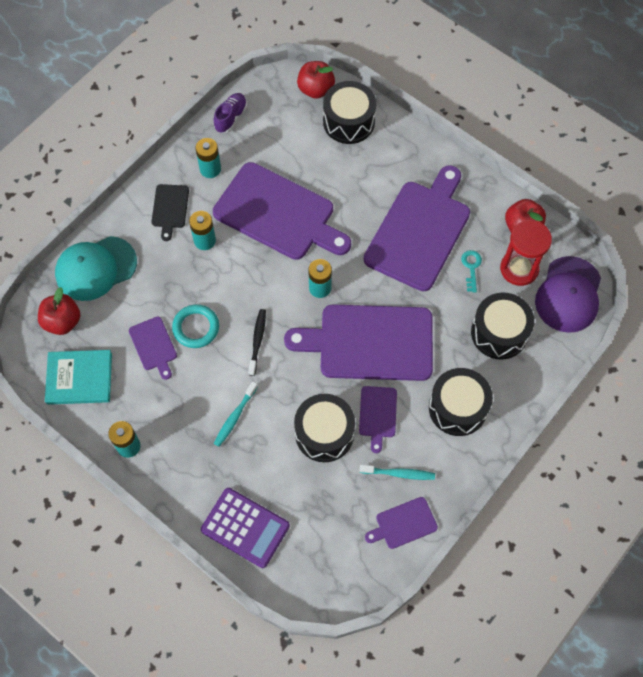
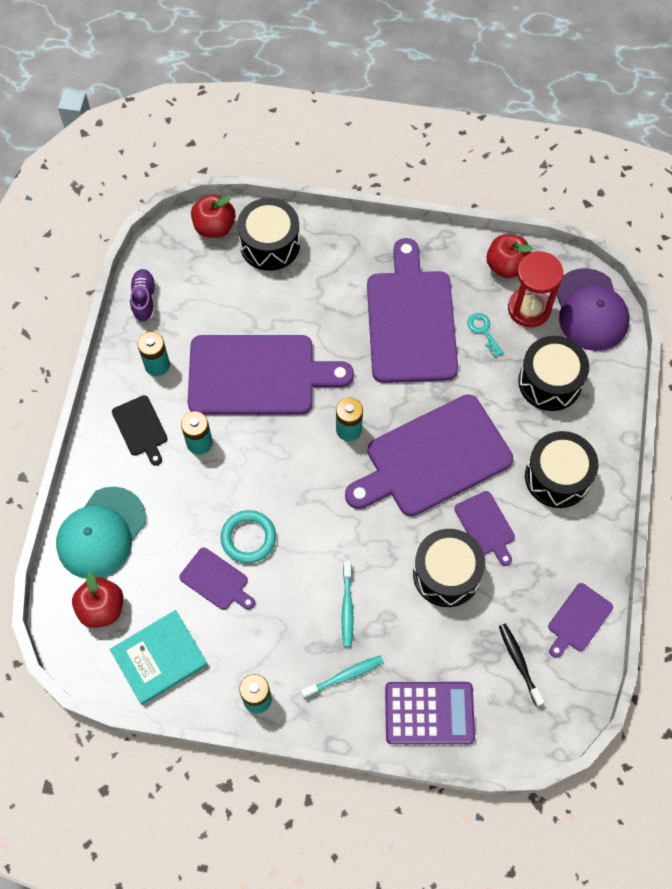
camera: 30 degrees left, 0 degrees up
black toothbrush [248,309,266,376] -> black toothbrush moved to [499,624,544,707]
turquoise toothbrush [360,465,435,480] -> turquoise toothbrush moved to [301,656,384,699]

